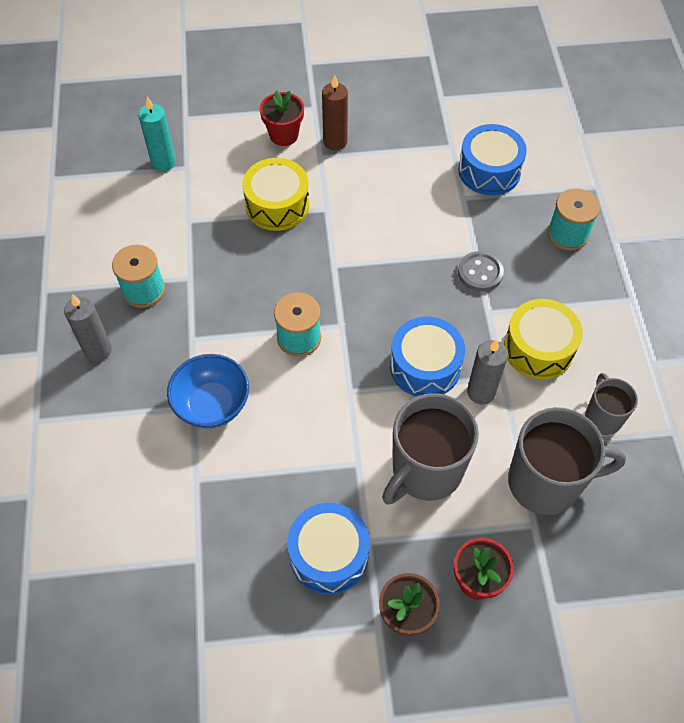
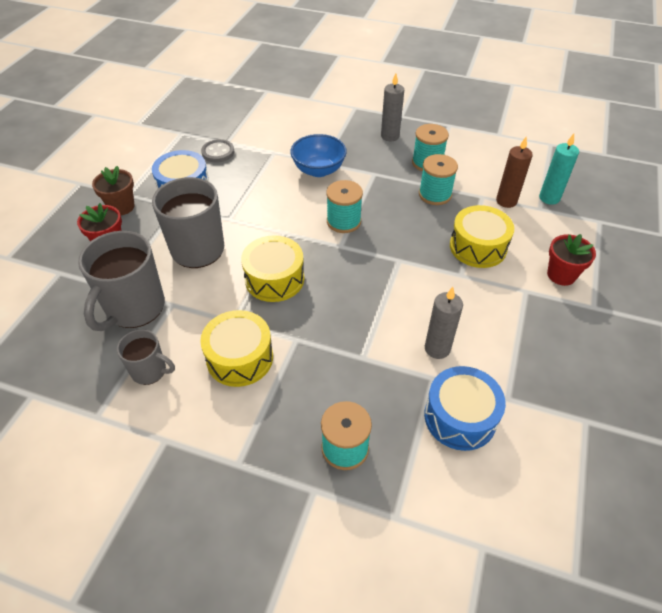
camera: 115 degrees right, 10 degrees down
brown candle [322,75,348,150] -> brown candle moved to [496,137,533,208]
blue drum [390,317,465,397] -> yellow drum [241,235,304,302]
grey button [458,251,504,292] -> grey button moved to [201,139,234,163]
grey candle [467,339,508,405] -> grey candle moved to [425,287,463,359]
none -> turquoise spool [419,154,458,205]

